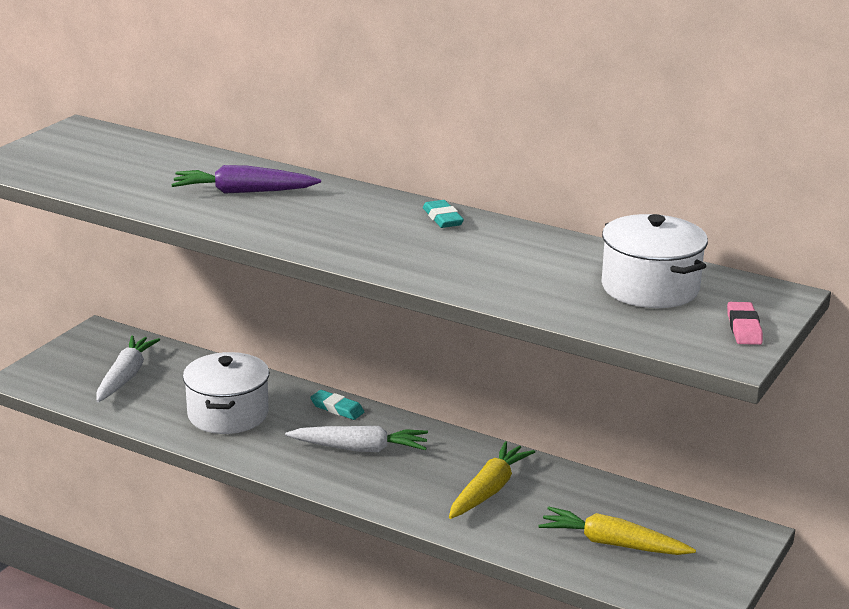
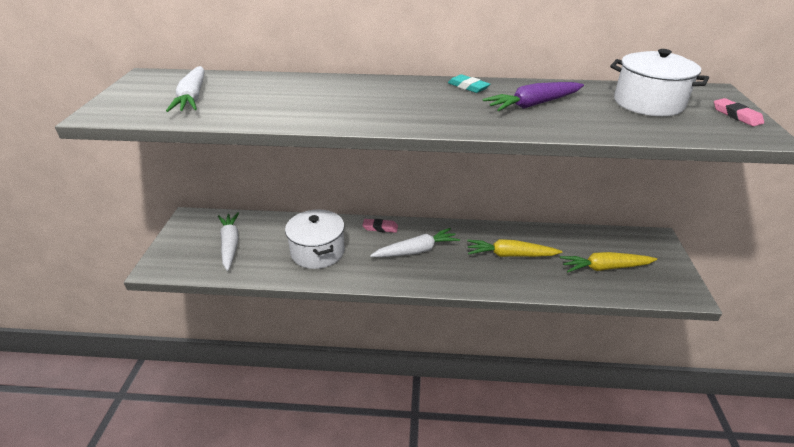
camera: 25 degrees left, 10 degrees up
purple carrot [171,165,321,194] -> purple carrot moved to [483,82,584,111]
turquoise eraser [310,390,364,420] -> pink eraser [362,219,398,233]
yellow carrot [449,441,535,519] -> yellow carrot turned 90 degrees counterclockwise [467,239,562,257]
none -> white carrot [166,66,204,112]

